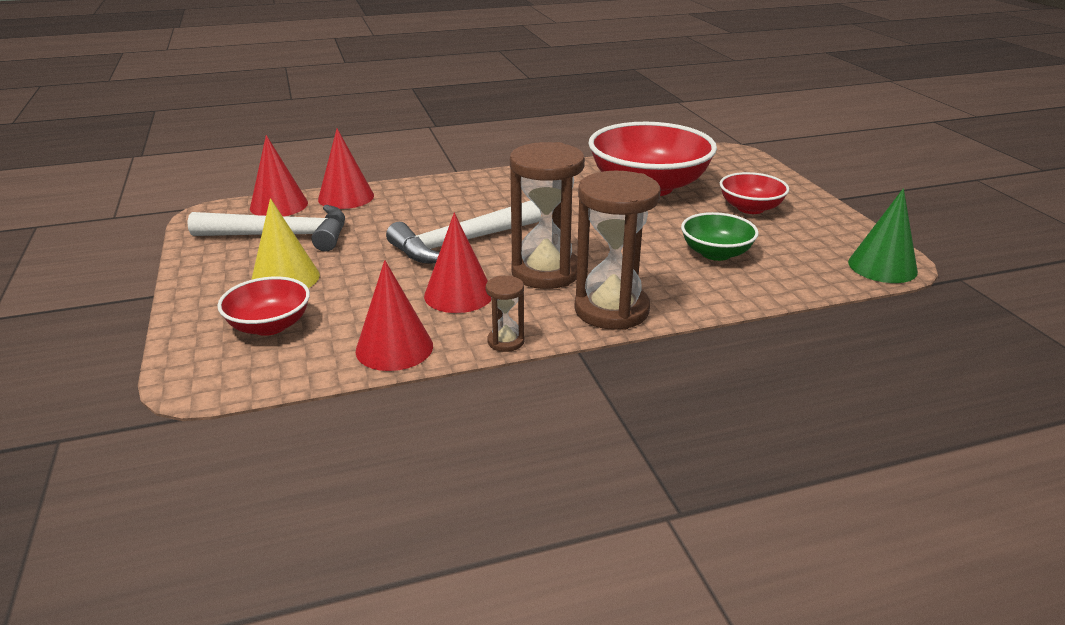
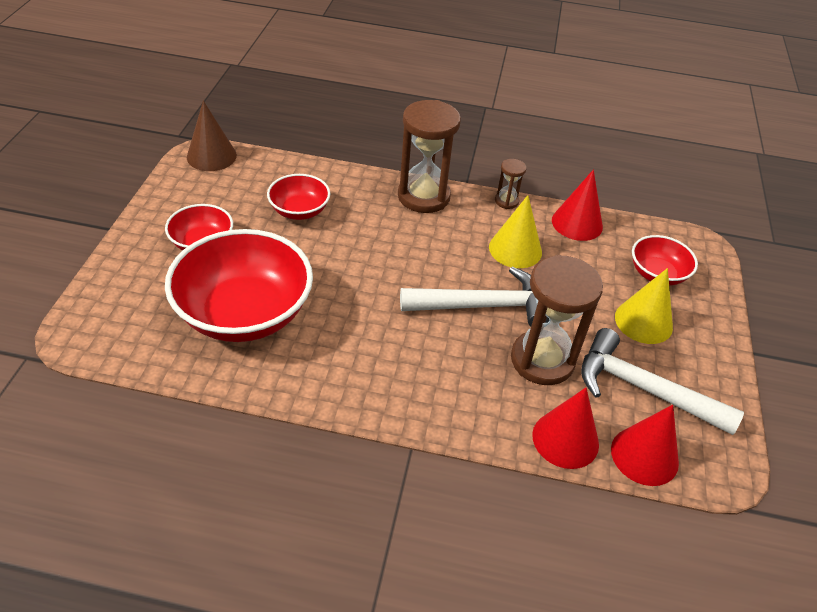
camera: 155 degrees left, 15 degrees up
red cone [424,213,491,313] -> yellow cone [489,195,542,268]
brown hourglass [510,142,585,289] -> brown hourglass moved to [511,255,603,385]
green bowl [681,212,759,261] -> red bowl [267,174,330,220]
green cone [848,188,918,283] -> brown cone [187,101,237,171]

